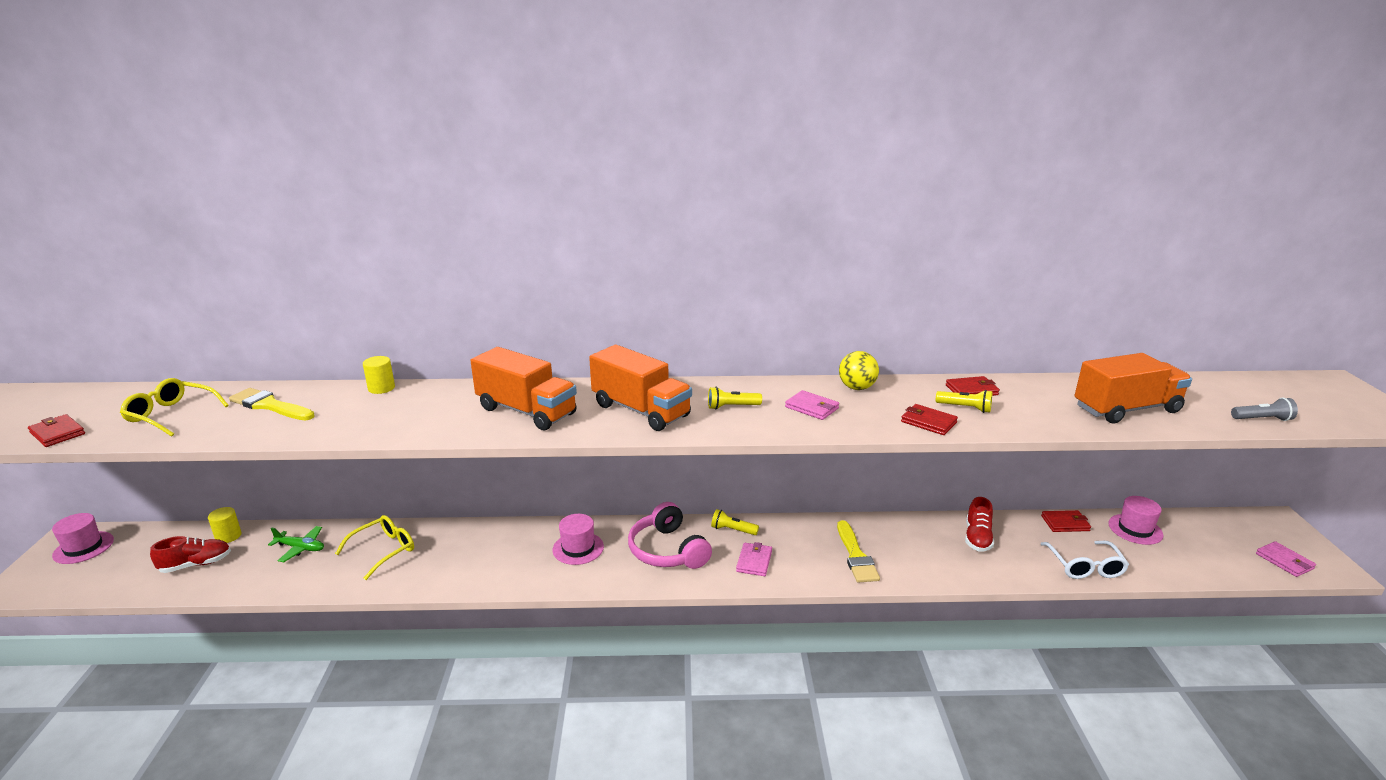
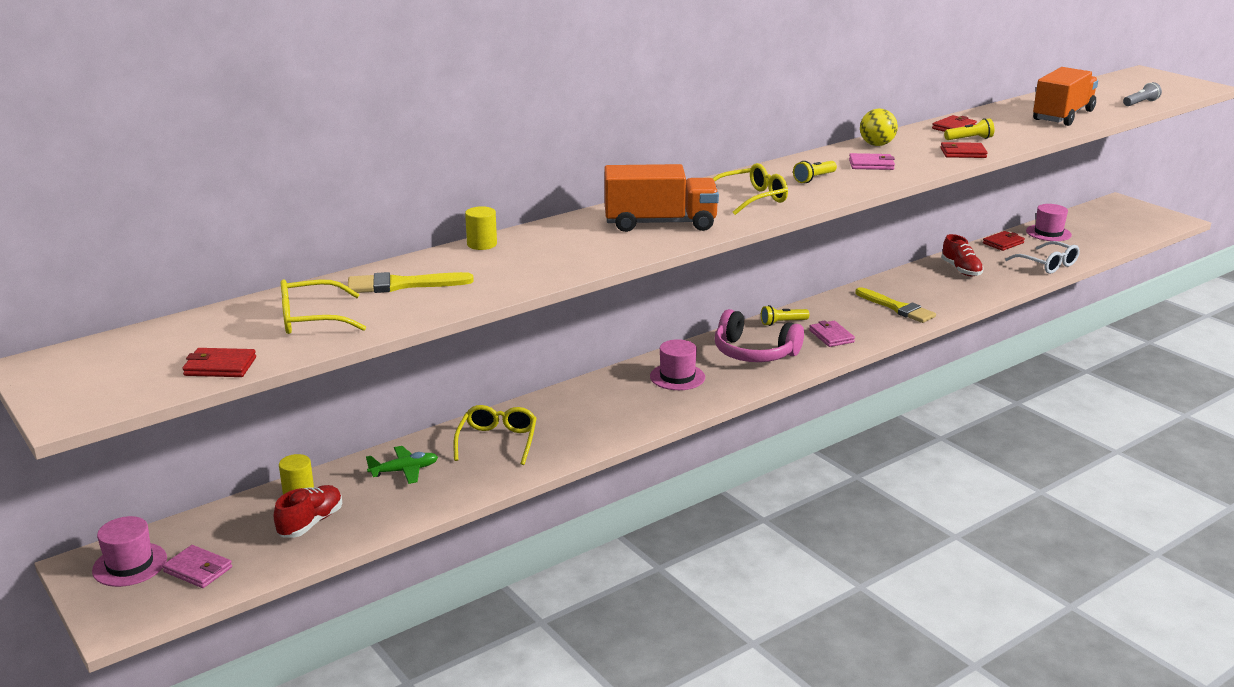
camera: 35 degrees left, 0 degrees up
orange truck [589,345,692,431] -> yellow glasses [712,163,788,215]
pink wallet [1256,541,1316,577] -> pink wallet moved to [162,545,232,588]

